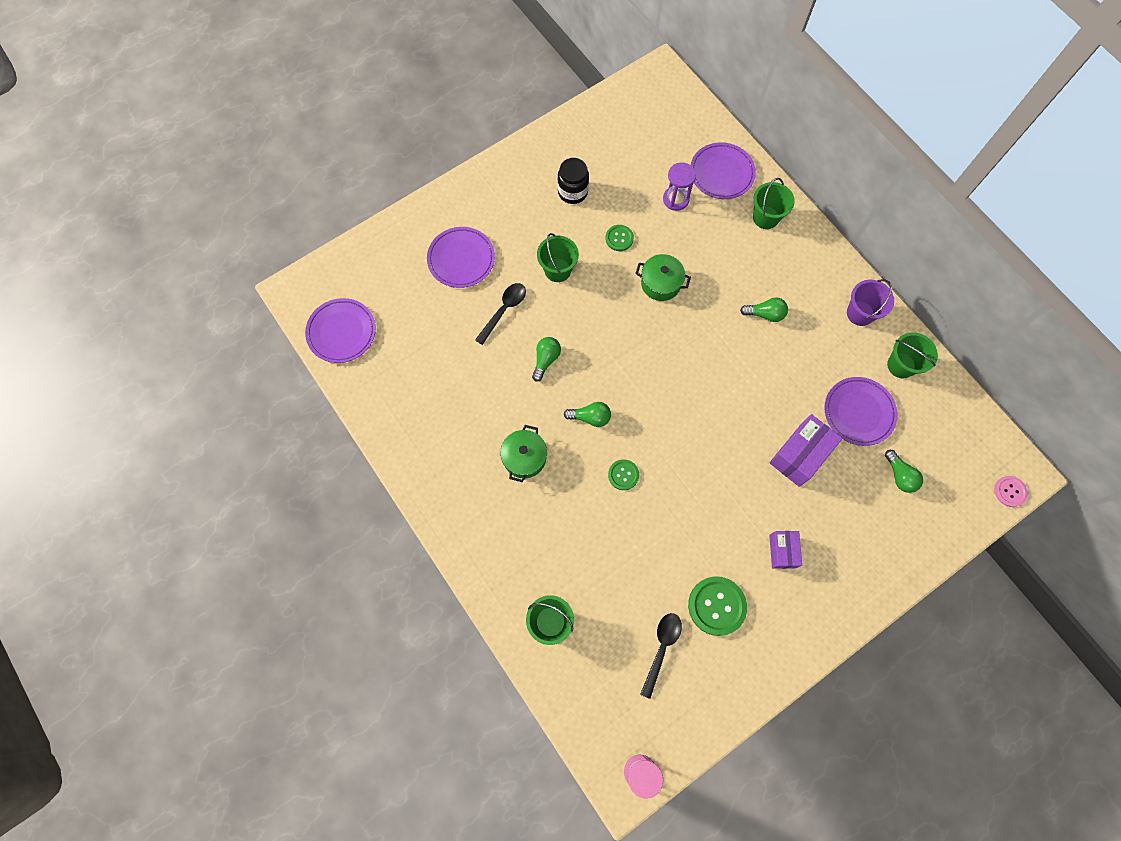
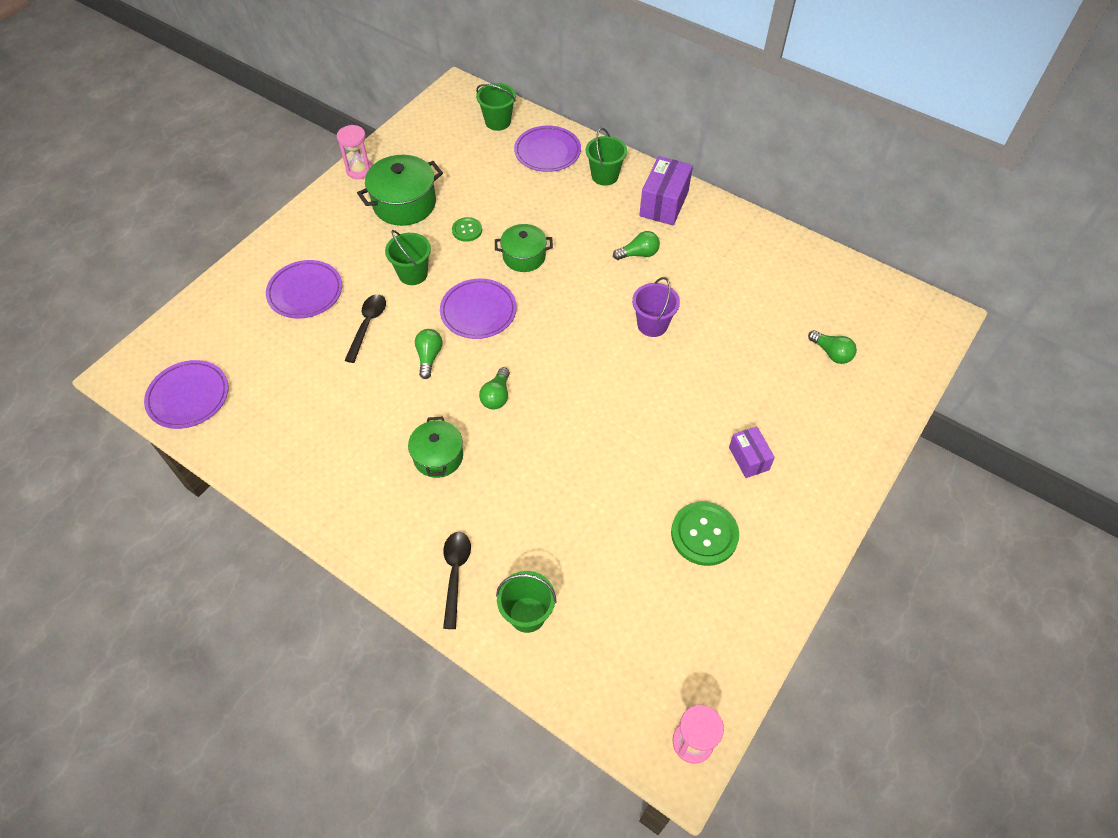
camera: 20 degrees left, 15 degrees down
black jar [558,158,589,204] -> green pot [357,155,443,226]
green light bulb [564,402,611,427] -> green light bulb turned 120 degrees clockwise [479,367,510,410]
green button [608,459,639,490] -> none
black spoon [640,613,682,699] -> black spoon moved to [443,532,471,629]
purple hourglass [663,162,696,211] -> none
purple box [769,414,843,487] -> purple box moved to [639,156,693,225]
purple plate [824,377,898,446] -> purple plate moved to [440,278,517,339]
purple bucket [847,279,894,326] -> purple bucket moved to [632,277,680,337]
green bucket [887,333,938,378] -> green bucket moved to [476,83,516,131]
pink button [994,476,1028,507] -> none
none -> pink hourglass [337,125,373,179]

